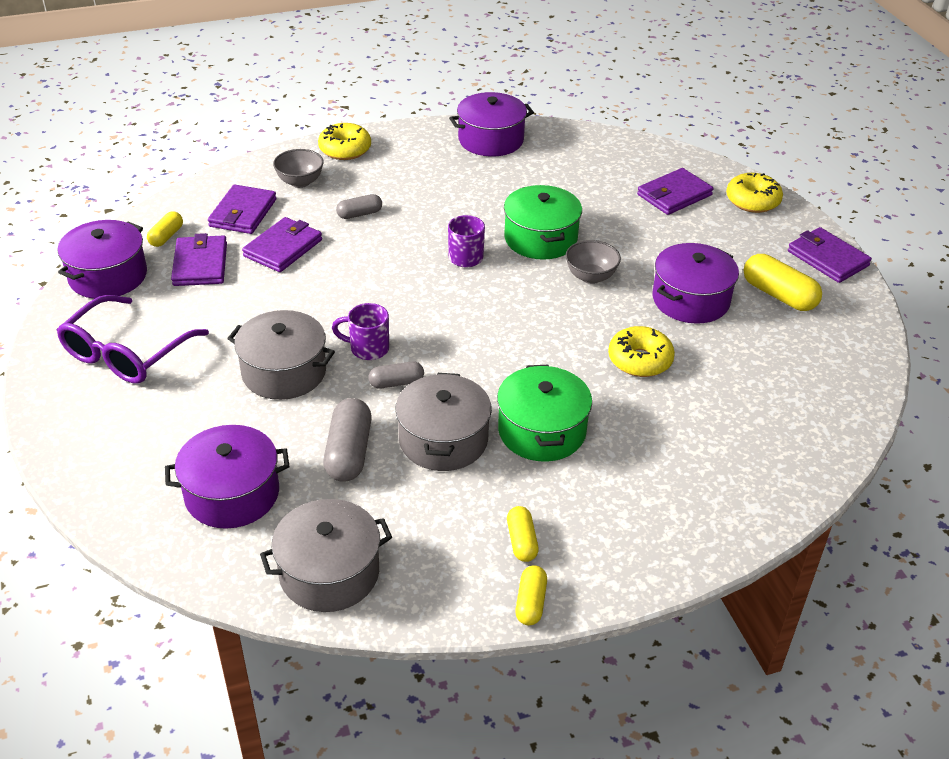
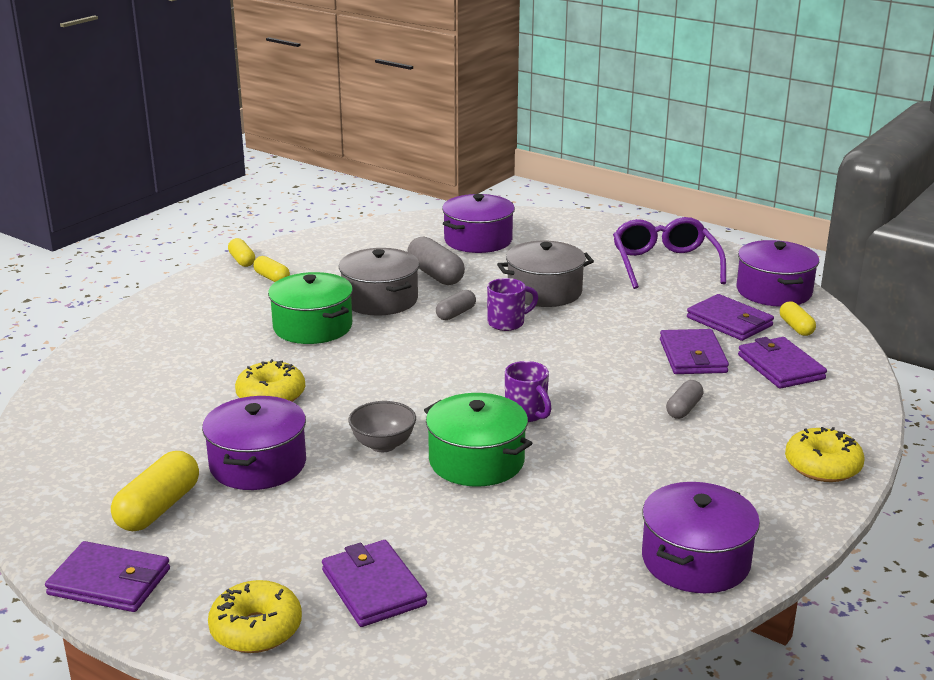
camera: 145 degrees right, 15 degrees down
grey pot [260,499,392,612] -> none
grey bowl [273,149,324,188] -> none
purple wallet [637,168,713,215] -> purple wallet turned 45 degrees counterclockwise [322,540,427,627]
yellow capsule [743,254,822,311] -> yellow capsule turned 75 degrees counterclockwise [111,451,199,531]

